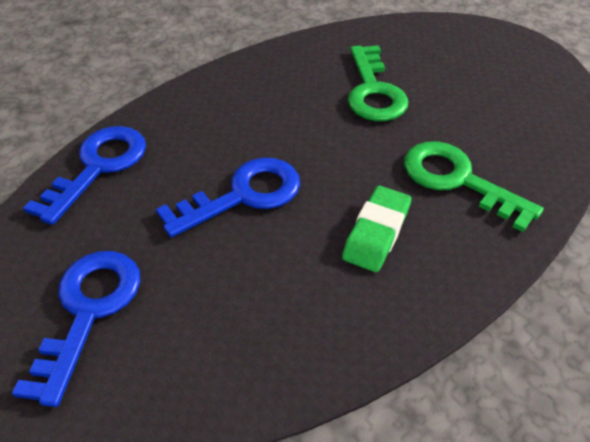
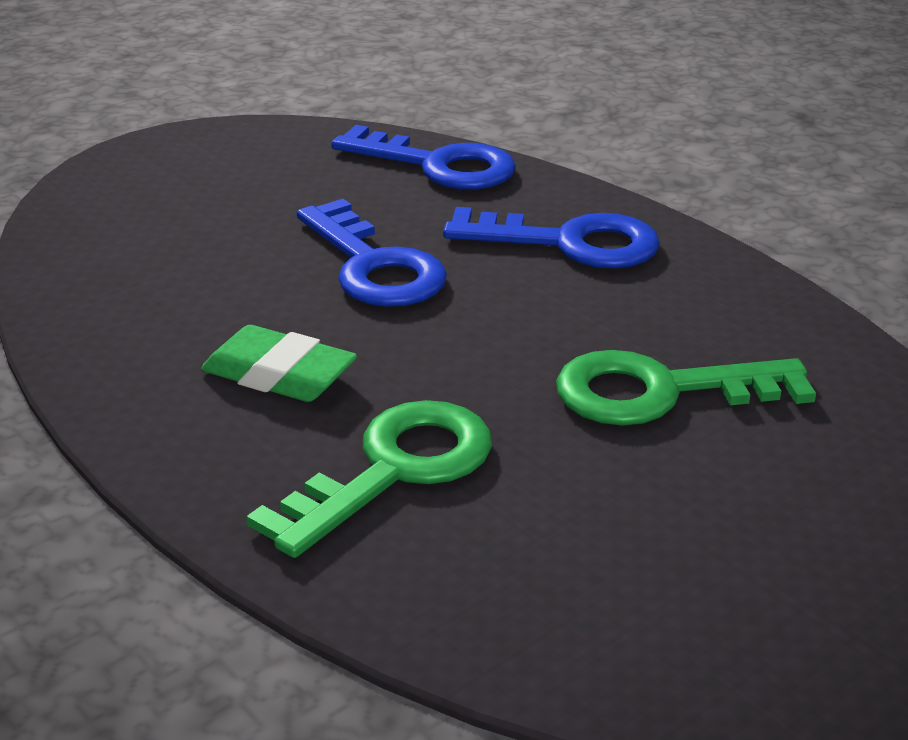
camera: 90 degrees right, 15 degrees down
blue key [12,251,141,407] -> blue key moved to [443,207,660,269]

